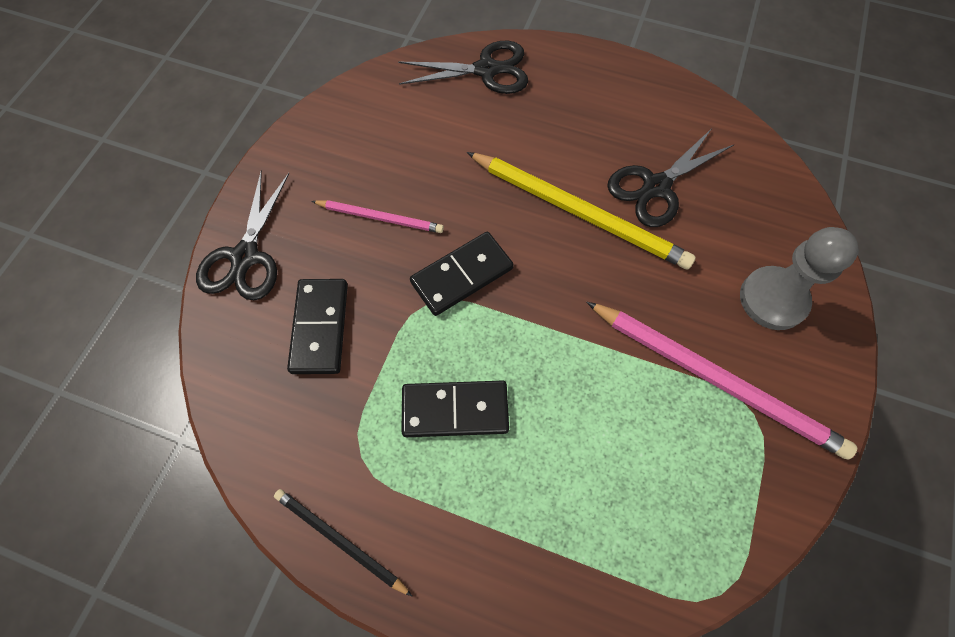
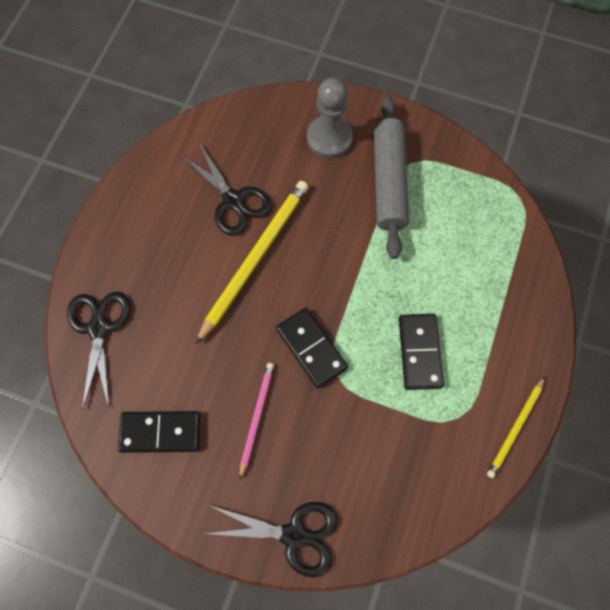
camera: 90 degrees left, 5 degrees up
black pencil [274,489,412,596] -> yellow pencil [487,377,545,478]
black domino [287,279,348,374] -> black domino moved to [118,411,200,453]
pink pencil [586,302,857,460] -> grey rolling pin [374,96,409,259]

